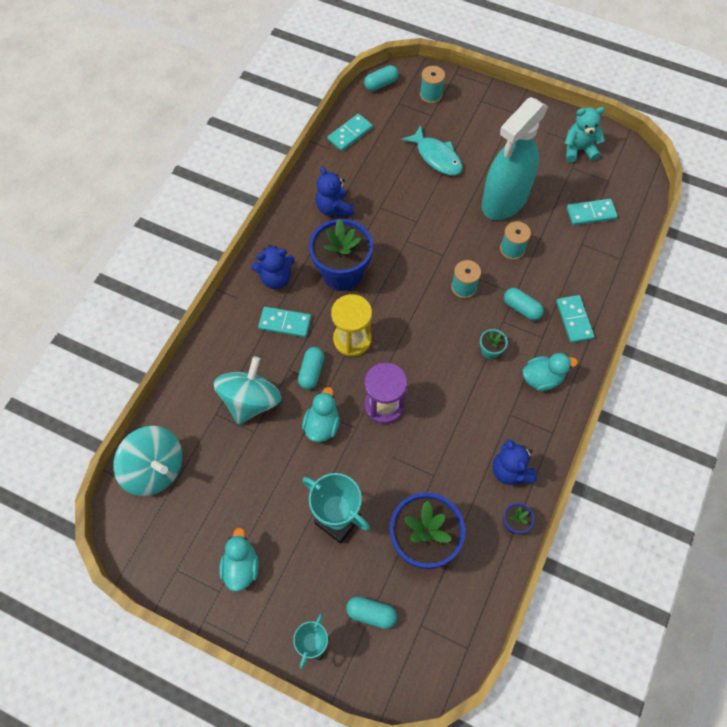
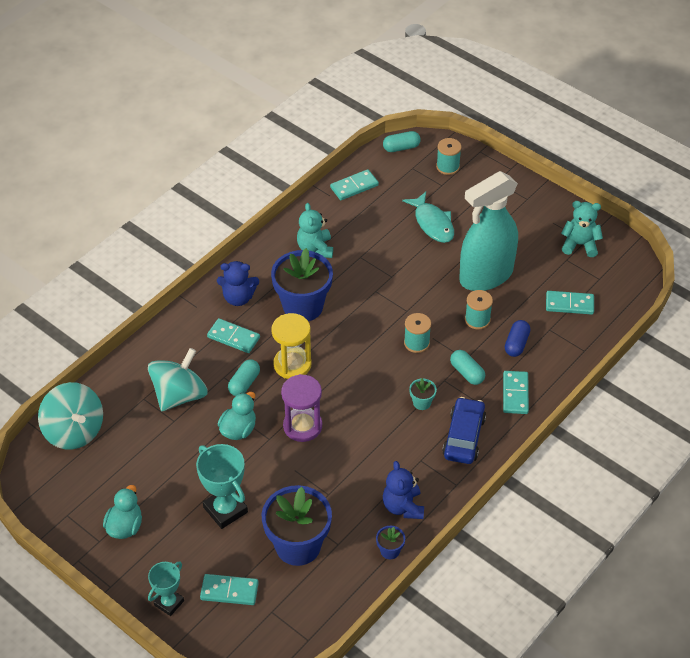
camera: 15 degrees right, 15 degrees down
blue teddy bear [316,166,354,217] -> turquoise teddy bear [297,203,333,258]
turquoise capsule [346,597,397,629] -> turquoise domino [200,574,259,605]
turquoise duck [522,353,578,391] -> blue car [442,397,486,464]
none -> blue capsule [505,320,530,357]

